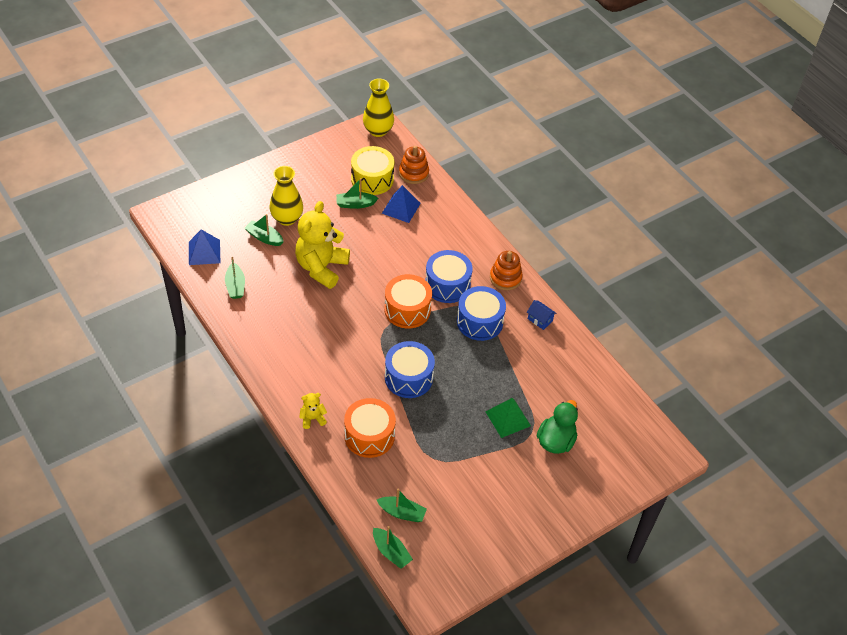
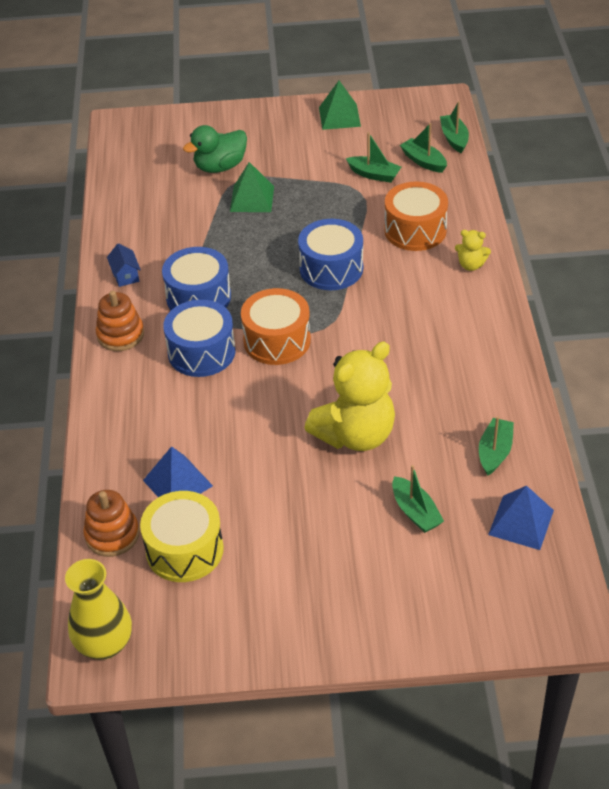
camera: 145 degrees left, 5 degrees down
yellow vase [269,166,303,226] -> none
green boat [336,178,378,209] -> green boat moved to [346,132,401,183]
none -> green pyramid [319,81,361,130]

